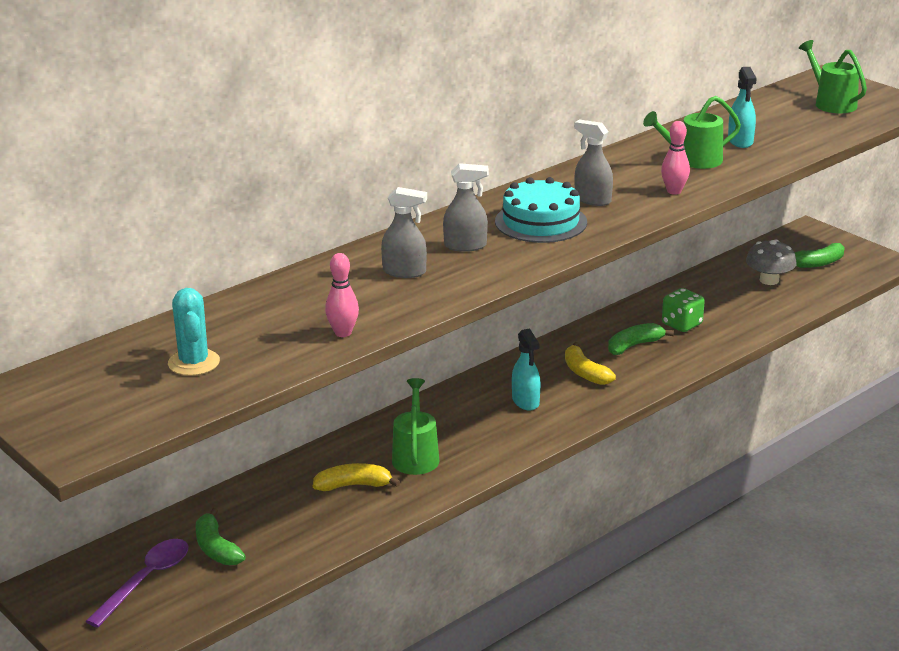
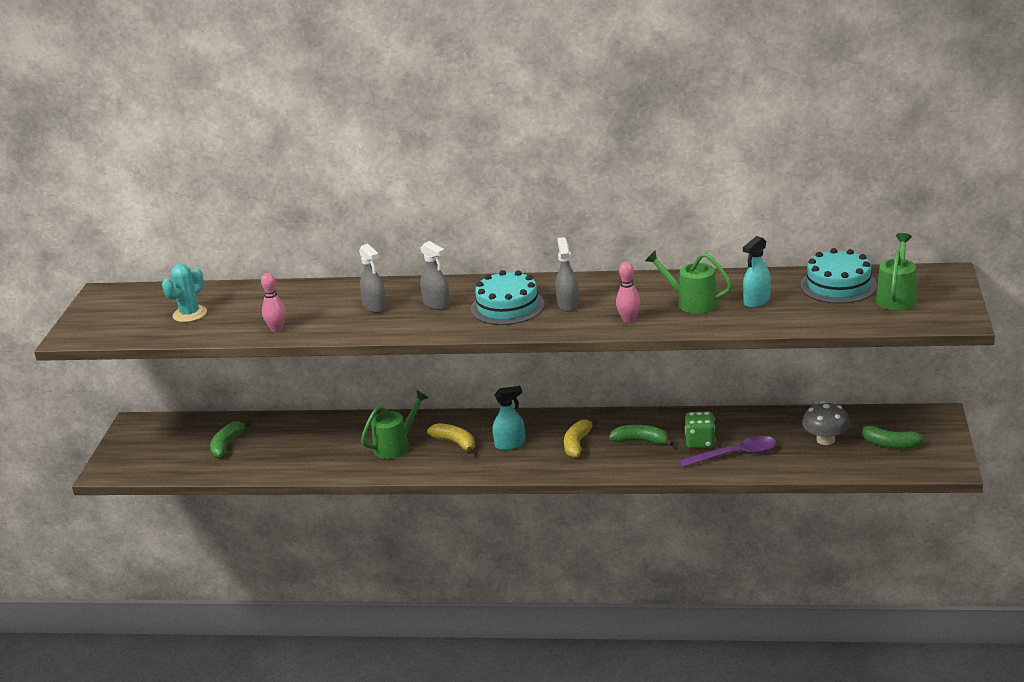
camera: 50 degrees right, 0 degrees up
purple spoon [86,539,188,628] -> purple spoon moved to [679,436,776,467]
yellow banana [313,463,400,491] -> yellow banana moved to [427,423,475,454]
turquoise spray bottle [512,329,541,411] -> turquoise spray bottle turned 135 degrees counterclockwise [492,386,525,450]
none -> turquoise cake [800,248,877,304]

